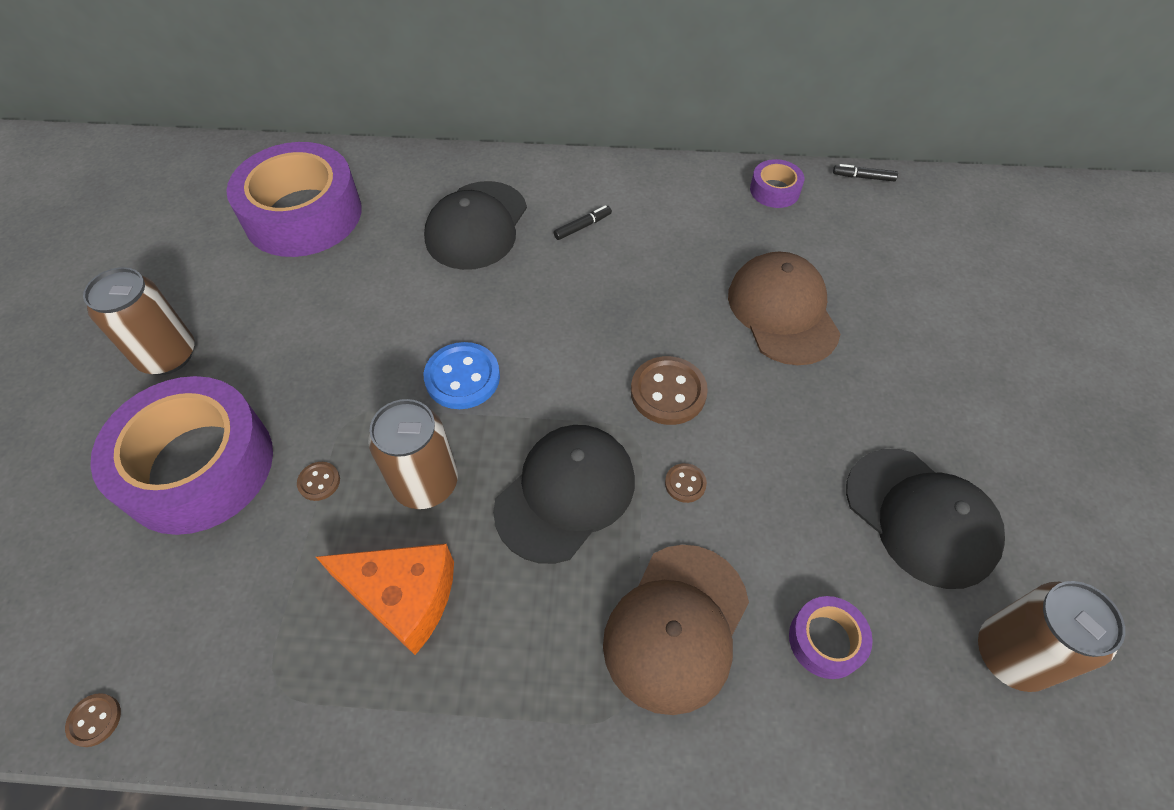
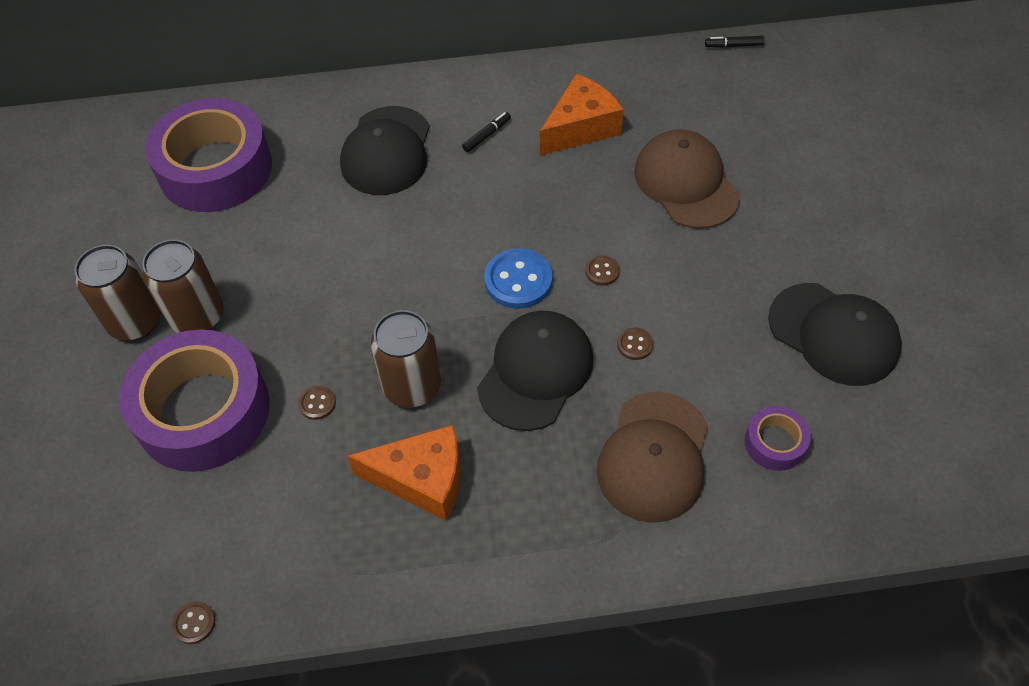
camera: 10 degrees left, 0 degrees up
blue button [424,342,500,409] -> blue button moved to [484,248,552,309]
brown button [631,356,708,425] -> brown button [585,256,620,285], size x0.50
purple tape [750,159,804,208] -> none
brown can [978,581,1125,692] -> brown can moved to [142,239,224,333]
none -> orange cheese [540,74,624,156]

